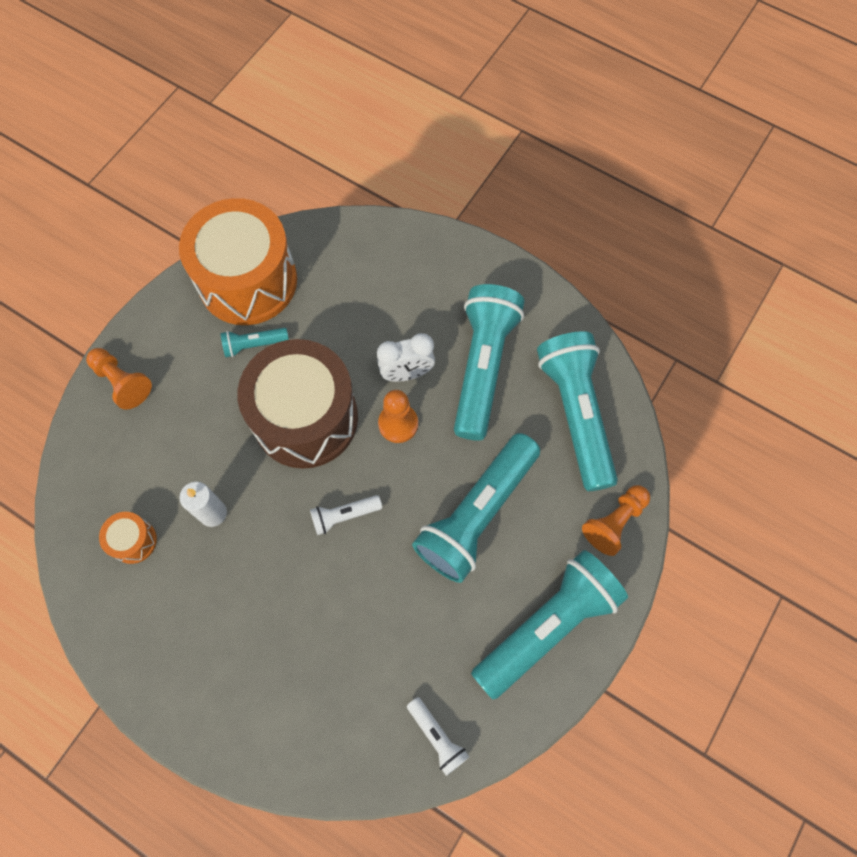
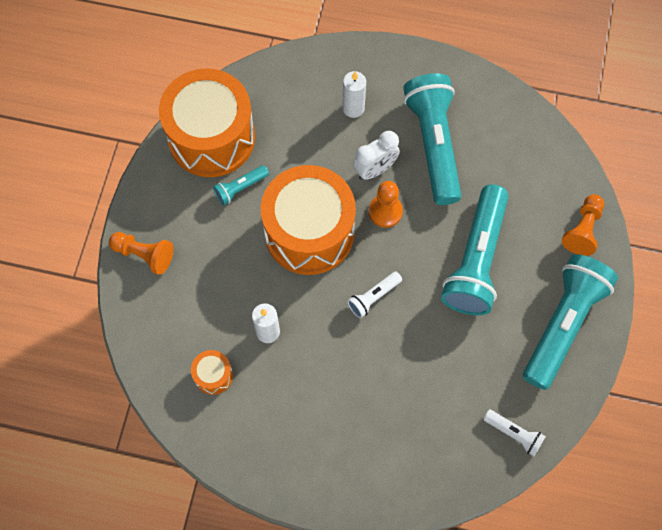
camera: 20 degrees left, 0 degrees up
brown drum [237,339,358,469] -> orange drum [261,165,356,275]
turquoise flashlight [537,331,618,491] -> none
none -> white candle [342,71,366,118]

